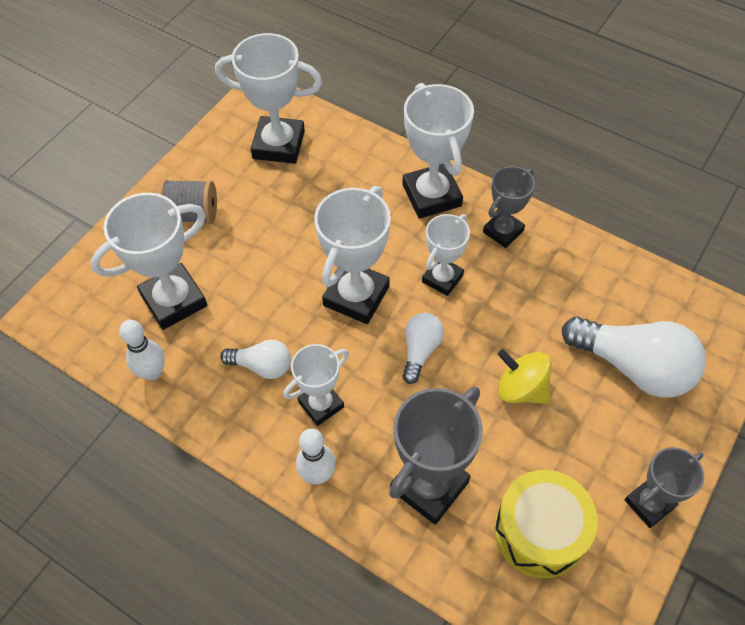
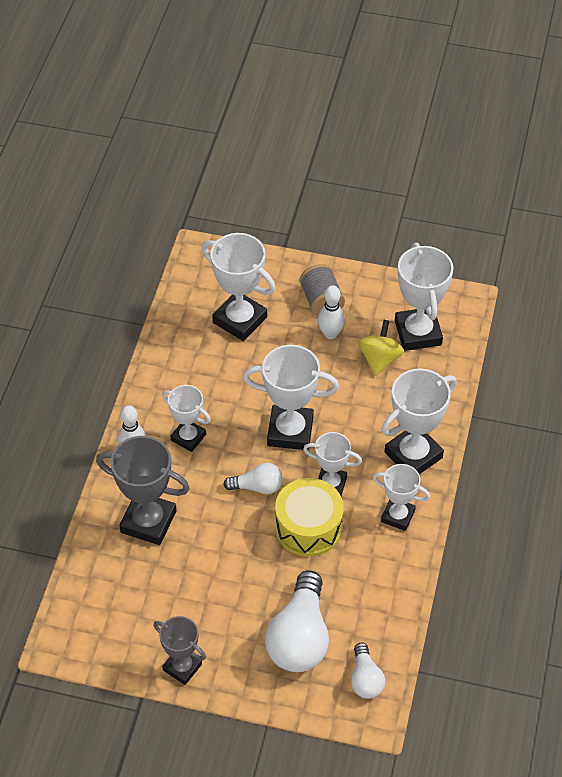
camera: 70 degrees right, 5 degrees down
white bowling pin [119,320,165,380] -> white bowling pin moved to [318,285,345,339]
white light bulb [220,340,291,379] -> white light bulb moved to [351,643,385,699]
grey trophy [483,166,535,248] -> white trophy [373,464,430,531]
yellow drum [494,470,598,578] -> yellow drum moved to [275,478,343,557]
yellow spinning top [498,349,552,404] -> yellow spinning top moved to [358,320,404,376]

